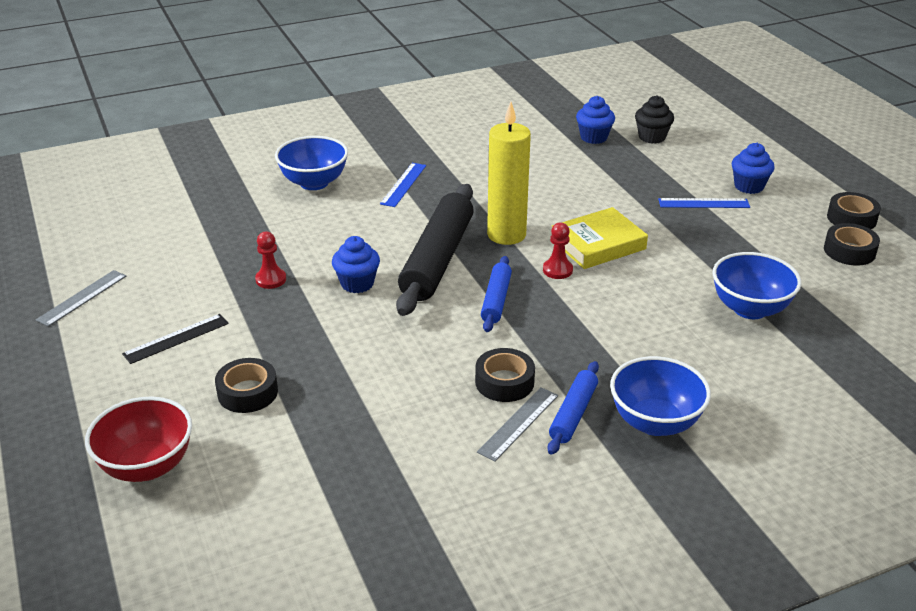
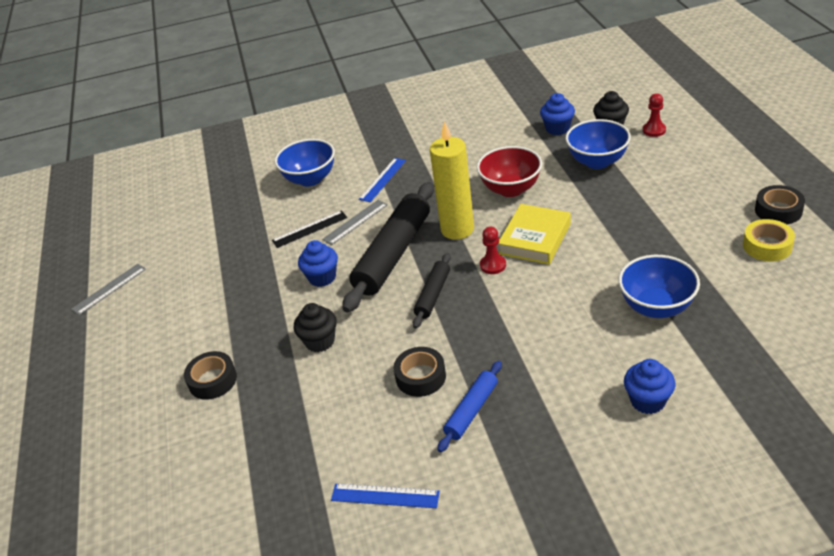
camera: 15 degrees right, 5 degrees up
red bowl [85,397,192,482] -> red bowl moved to [477,146,542,197]
black ruler [122,314,229,364] -> black ruler moved to [272,210,347,248]
red pawn [255,232,286,289] -> red pawn moved to [643,93,666,137]
grey ruler [477,387,558,462] -> grey ruler moved to [322,200,388,245]
blue rolling pin [481,256,512,332] -> black rolling pin [413,253,451,329]
yellow book [552,207,648,269] -> yellow book turned 45 degrees counterclockwise [498,204,571,265]
blue bowl [610,356,711,436] -> blue bowl moved to [565,119,631,169]
blue ruler [658,198,750,208] -> blue ruler moved to [331,484,440,508]
blue cupcake [732,143,775,194] -> blue cupcake moved to [624,359,675,414]
black tape [824,223,880,266] -> yellow tape [743,219,795,262]
none -> black cupcake [293,303,337,352]

